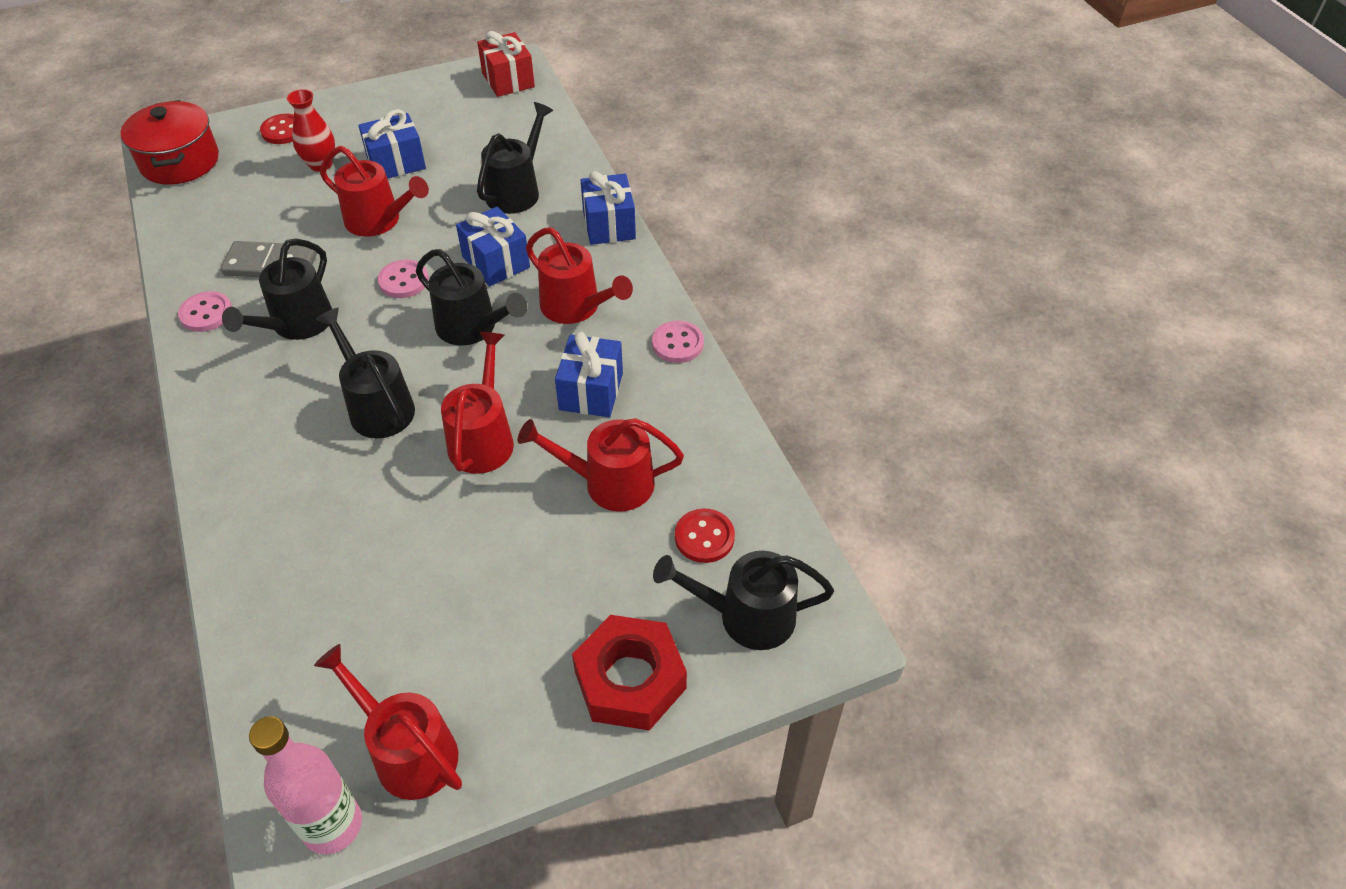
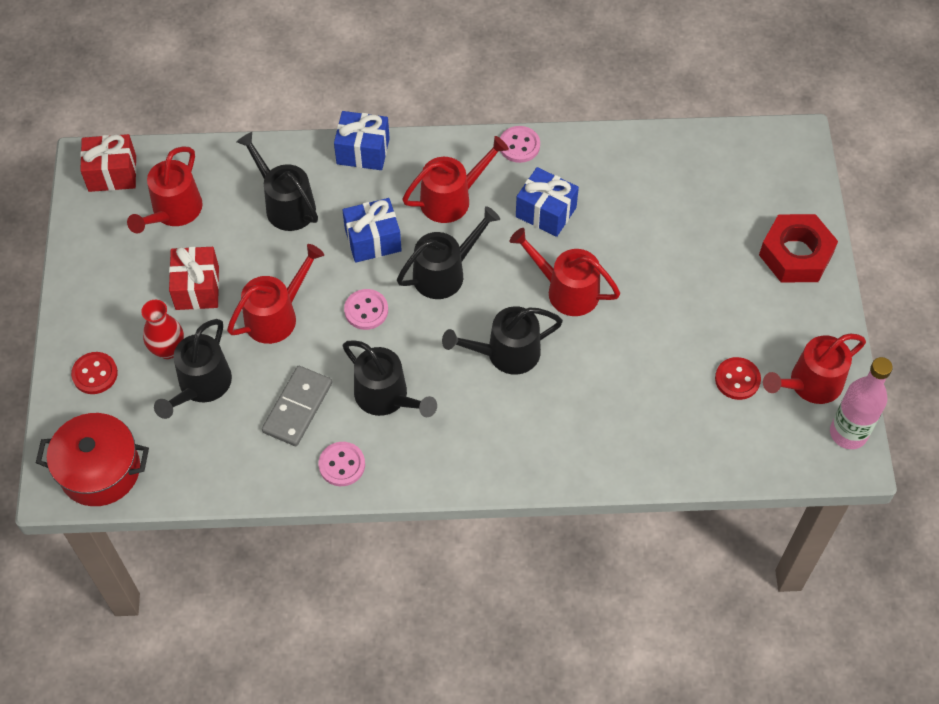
camera: 70 degrees left, 10 degrees up
blue gift [358,109,426,179] -> red gift [169,247,219,310]
red watering can [518,418,684,512] -> red watering can moved to [127,146,203,233]
black watering can [653,551,834,650] -> black watering can moved to [154,319,232,419]
red button [675,508,735,563] -> red button moved to [715,357,761,400]

